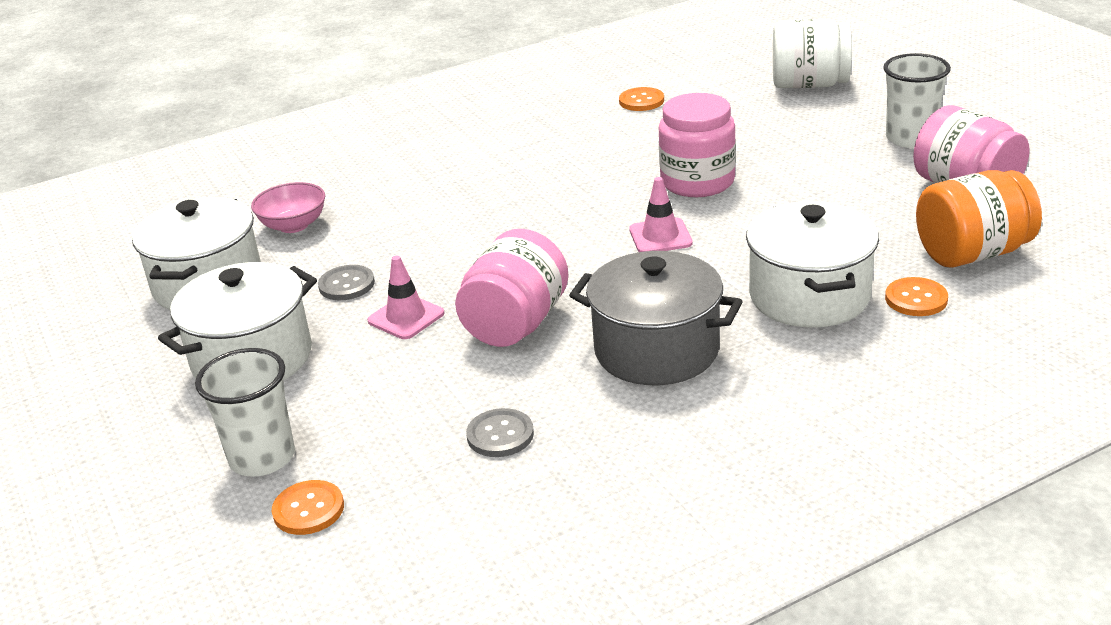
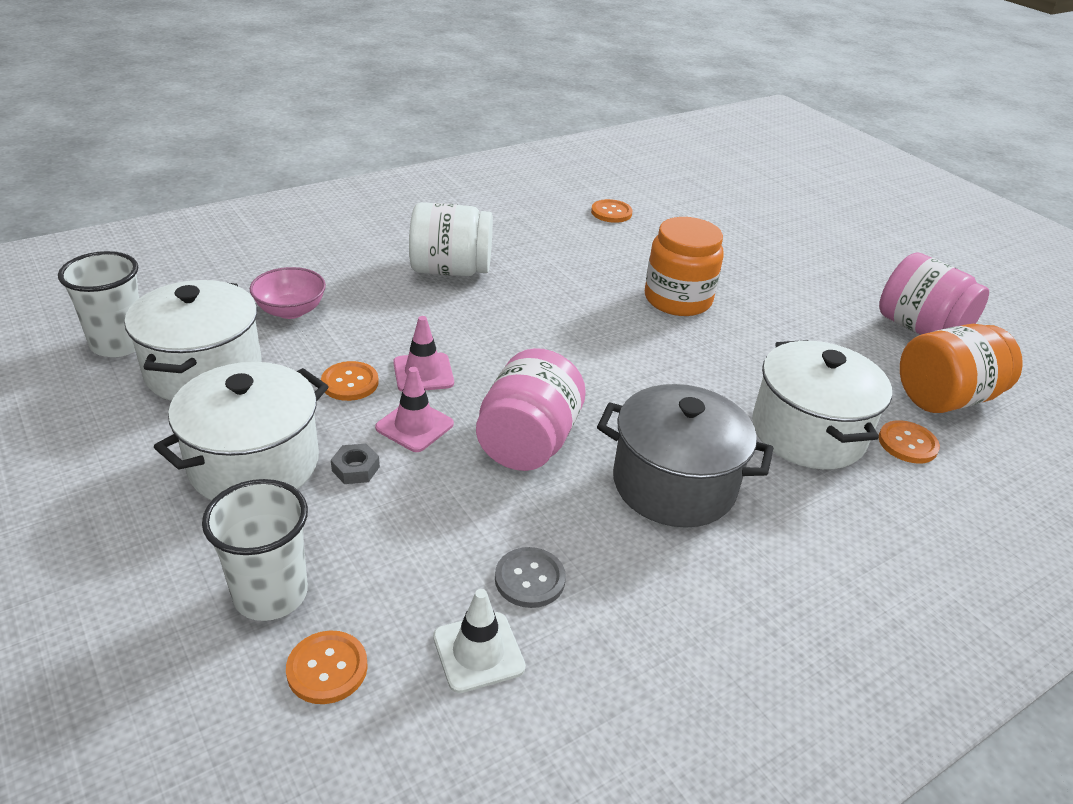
camera: 10 degrees left, 5 degrees up
grey button [318,265,375,300] -> orange button [321,361,379,401]
pink traffic cone [629,177,693,252] -> pink traffic cone moved to [393,316,454,391]
pink jar [659,93,736,197] -> orange jar [645,217,724,316]
white jar [773,19,852,88] -> white jar moved to [409,202,493,276]
white cup [883,53,951,148] -> white cup moved to [58,251,139,357]
none -> grey nut [331,444,380,484]
none -> white traffic cone [433,589,526,693]

